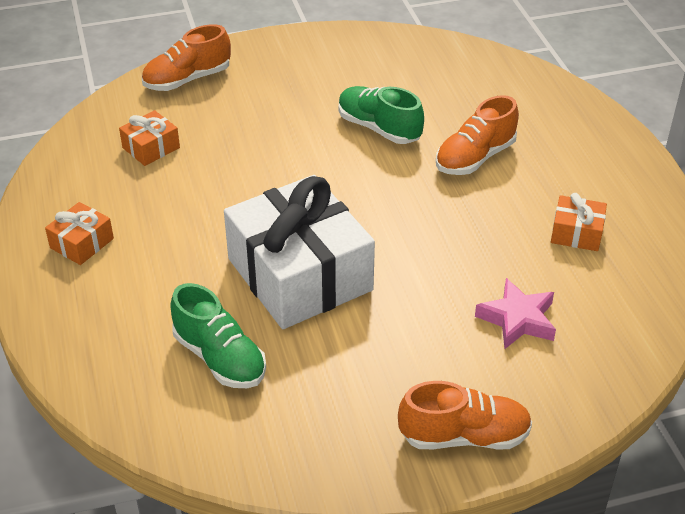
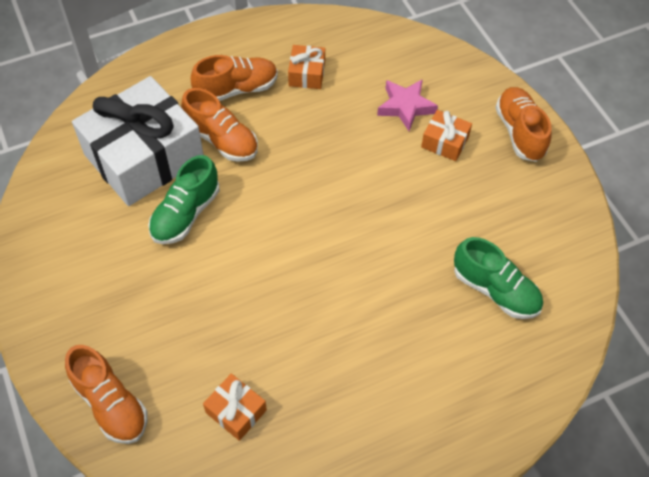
camera: 100 degrees left, 15 degrees up
orange gift [45,202,114,265] -> orange gift moved to [421,110,472,161]
green shoe [170,283,266,388] -> green shoe turned 90 degrees clockwise [454,237,543,319]
white gift [224,175,375,329] -> white gift moved to [72,76,204,206]
none -> orange shoe [191,55,278,101]

